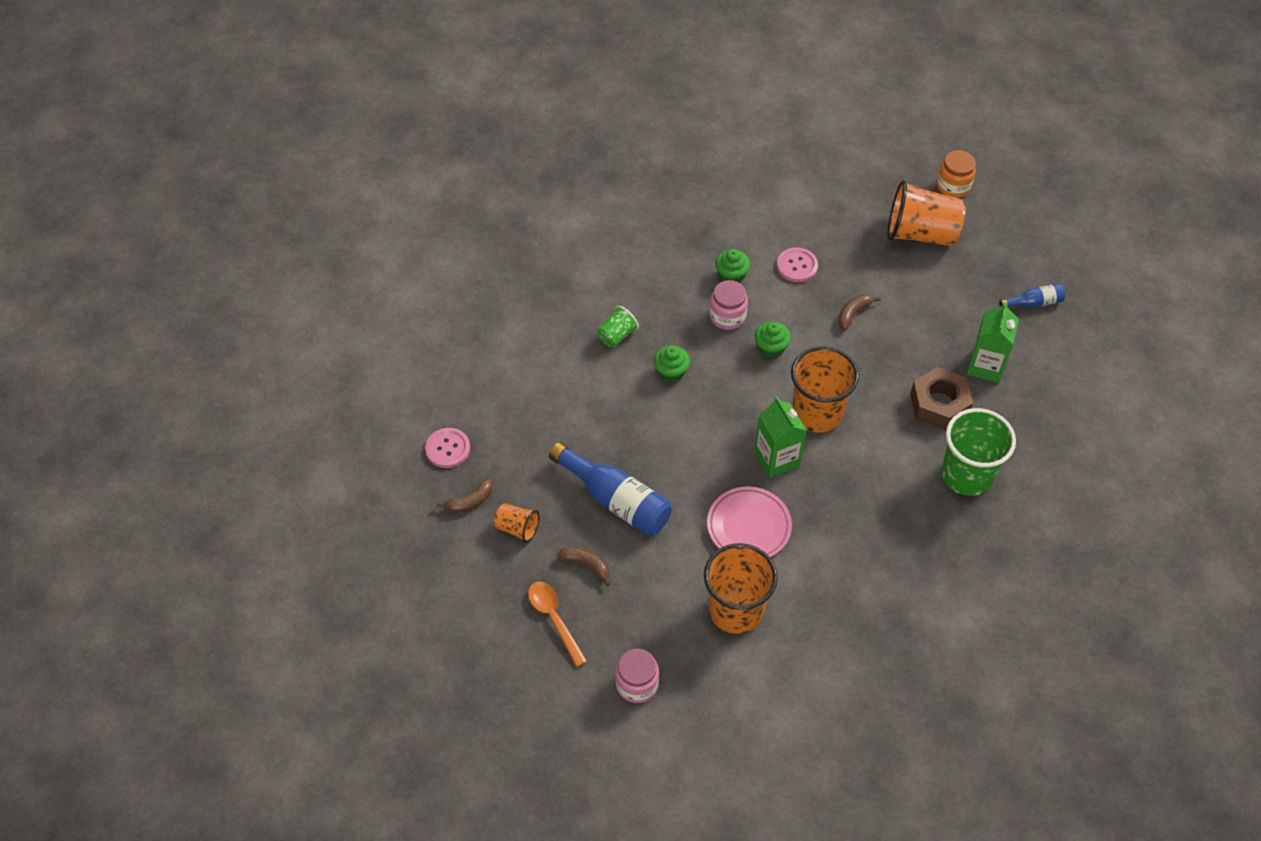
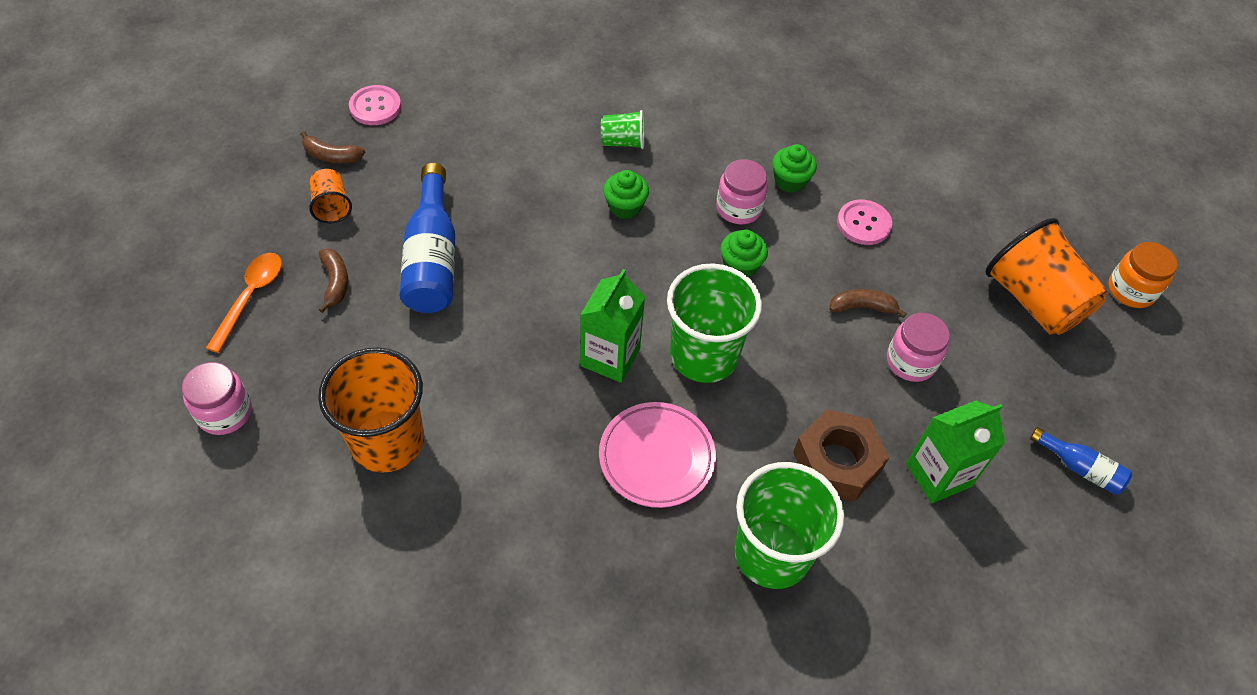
camera: 45 degrees right, 0 degrees up
pink plate [707,486,792,557] -> pink plate moved to [599,402,716,508]
orange cup [791,346,859,433] -> green cup [667,263,762,383]
none -> pink jar [887,313,950,382]

